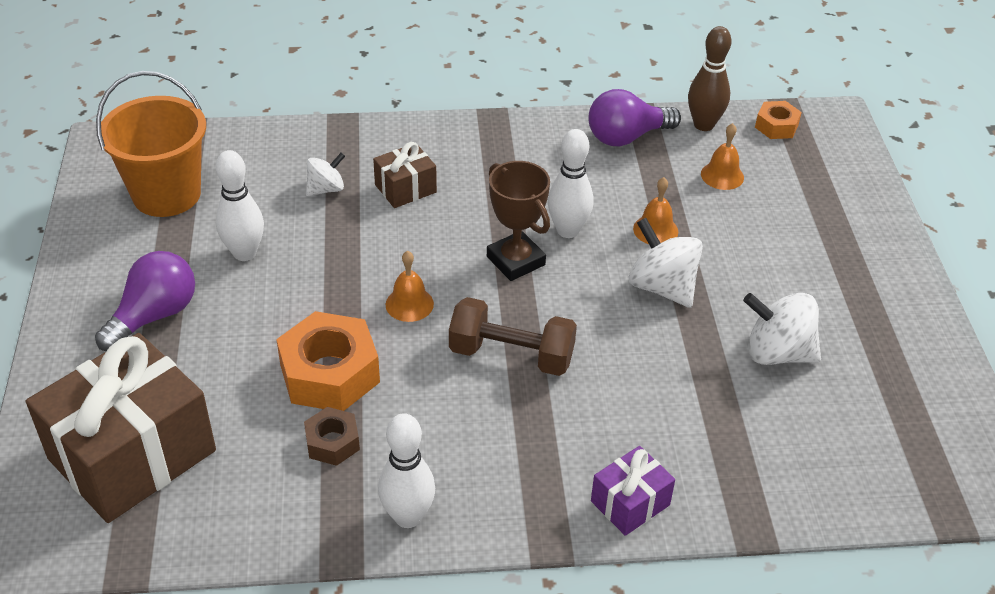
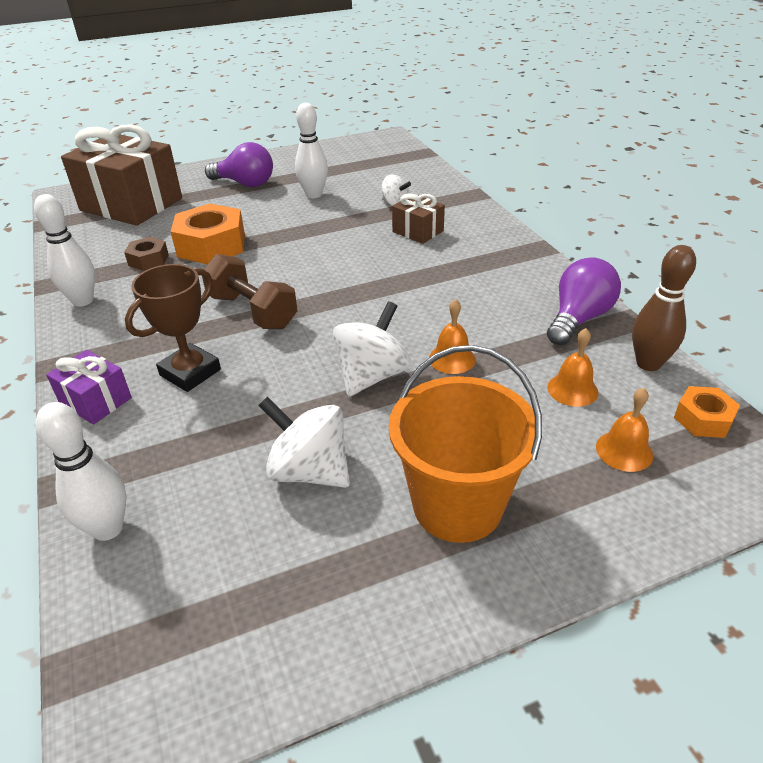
camera: 75 degrees right, 5 degrees down
orange bucket [96,71,206,217] -> orange bucket moved to [389,345,542,543]
orange bell [386,251,434,322] -> orange bell moved to [596,388,653,472]
brown dumbbell [449,297,577,376] -> brown dumbbell turned 45 degrees counterclockwise [202,254,297,329]
brown trophy [487,161,550,281] -> brown trophy moved to [125,264,221,392]
white bowling pin [548,129,593,238] -> white bowling pin moved to [35,402,126,541]
purple light bulb [588,89,681,146] -> purple light bulb turned 75 degrees clockwise [547,258,621,345]
white spinning top [743,293,821,365] -> white spinning top turned 60 degrees counterclockwise [258,397,350,488]

